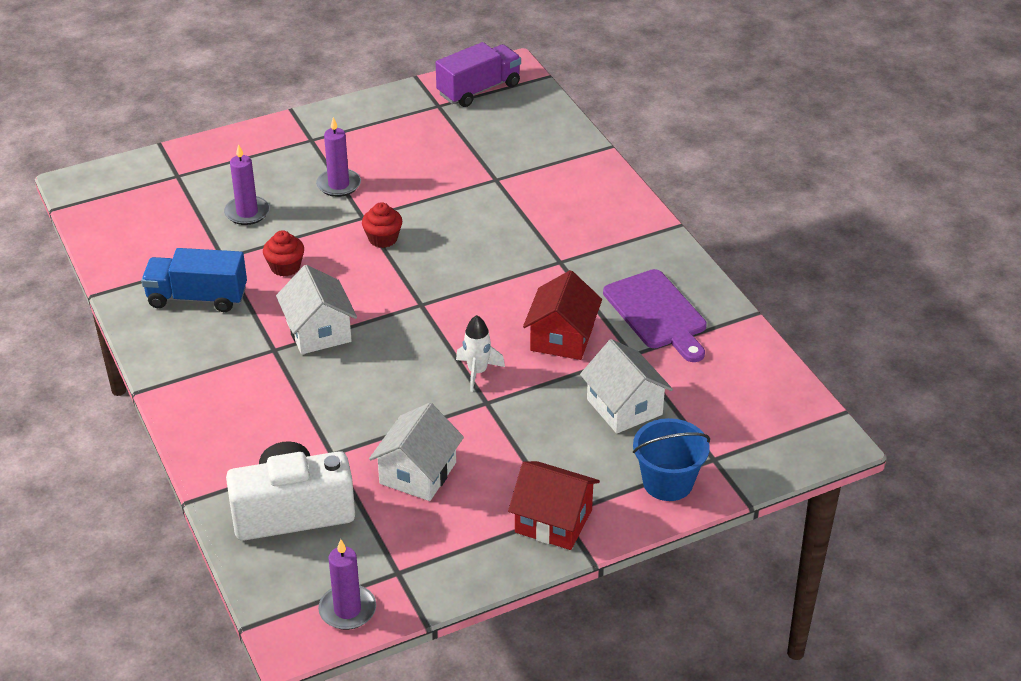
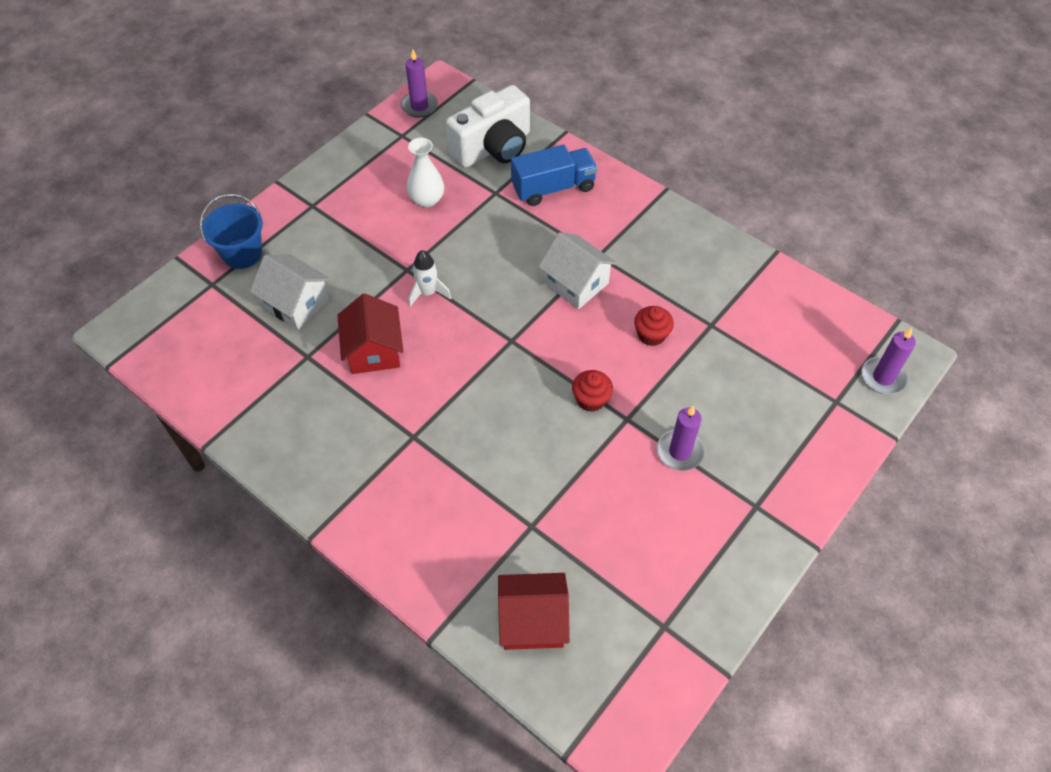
camera: 155 degrees right, 15 degrees up
blue truck [141,248,247,312] -> blue truck moved to [511,145,598,206]
purple candle [224,144,270,225] -> purple candle moved to [862,328,916,394]
white house [369,403,464,501] -> white vase [407,138,444,207]
purple truck [436,42,521,107] -> none
red house [508,461,600,550] -> red house moved to [498,573,570,650]
purple cutting board [603,269,707,362] -> none

